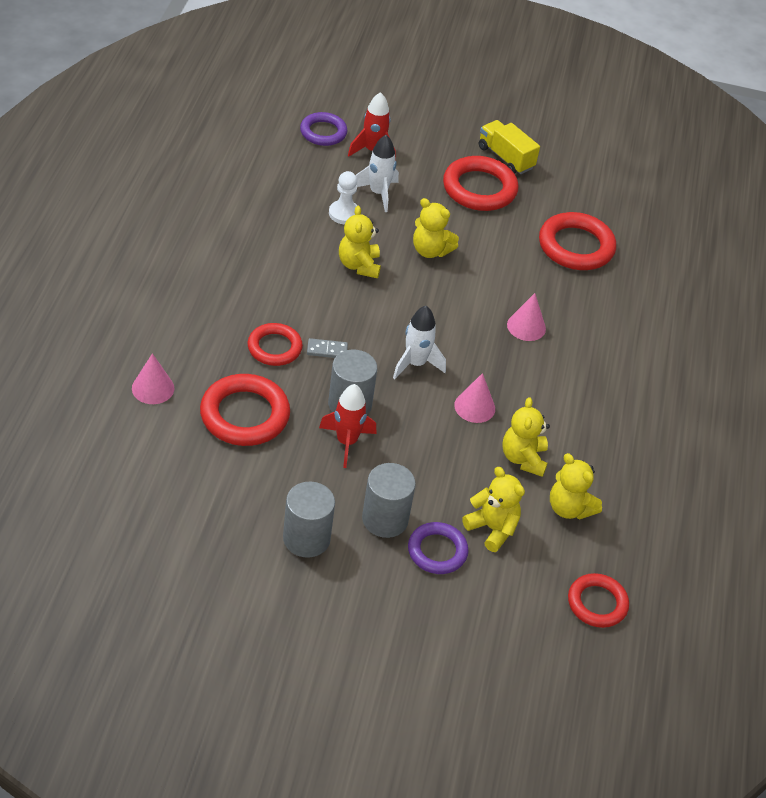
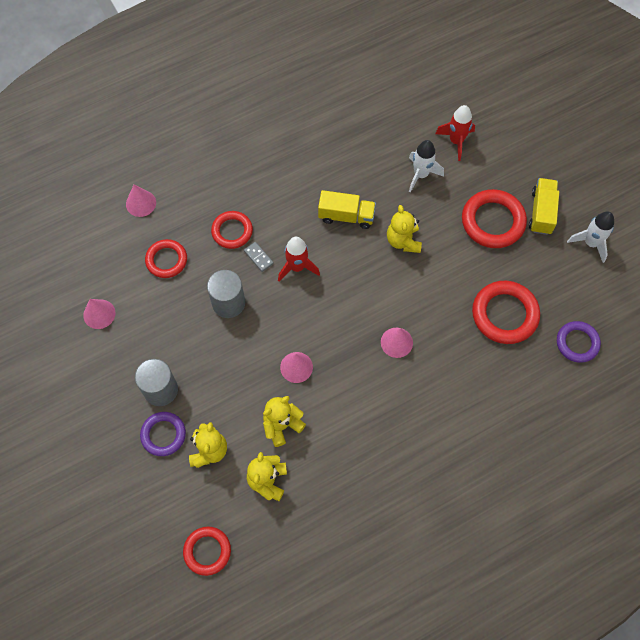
camera: 55 degrees right, 20 degrees up
red ring [200,374,290,446] -> red ring [145,239,187,278], size x0.64
grey cylinder [283,482,335,558] -> none
purple ring [300,112,347,146] -> purple ring moved to [557,321,601,363]
red rocket [319,384,377,468] -> red rocket moved to [278,237,320,282]
white pawn [329,171,358,224] -> none
yellow teddy bear [339,206,381,278] -> yellow truck [318,190,376,229]
white rocket [393,306,446,379] -> white rocket moved to [567,211,614,263]
none -> pink cone [83,299,115,329]

